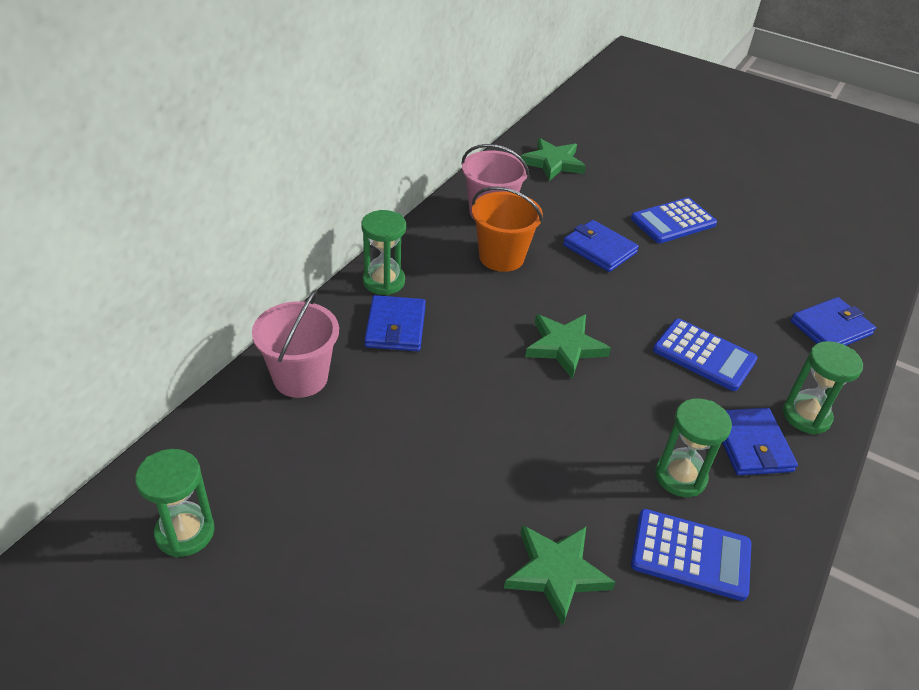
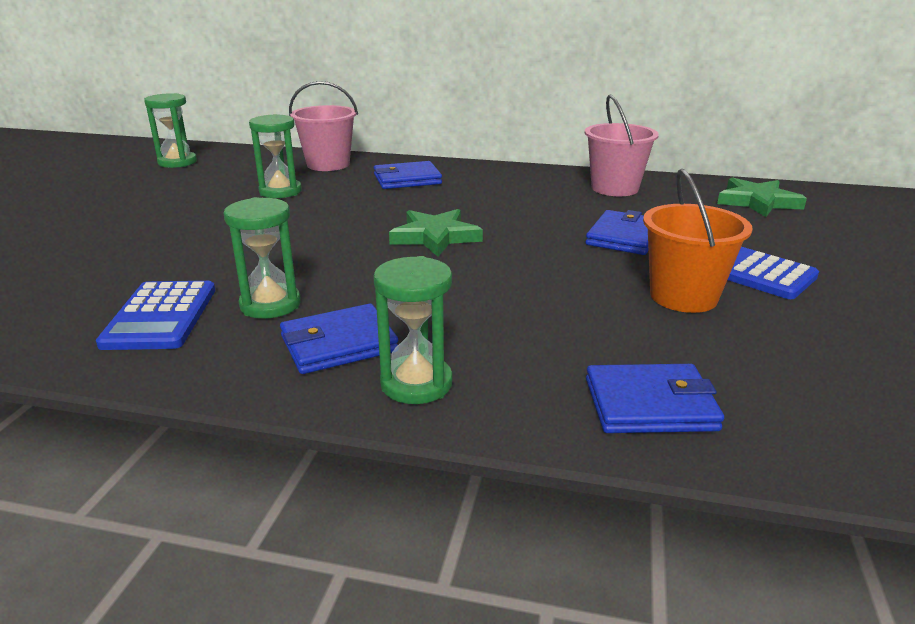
camera: 75 degrees right, 15 degrees down
green hourglass [361,210,406,295] -> green hourglass moved to [249,114,302,198]
orange bucket [472,187,543,272] -> orange bucket moved to [643,169,753,313]
green star [504,525,616,626] -> none
blue calculator [653,319,758,391] -> none
blue wallet [790,297,876,346] -> blue wallet turned 45 degrees counterclockwise [586,364,724,433]

